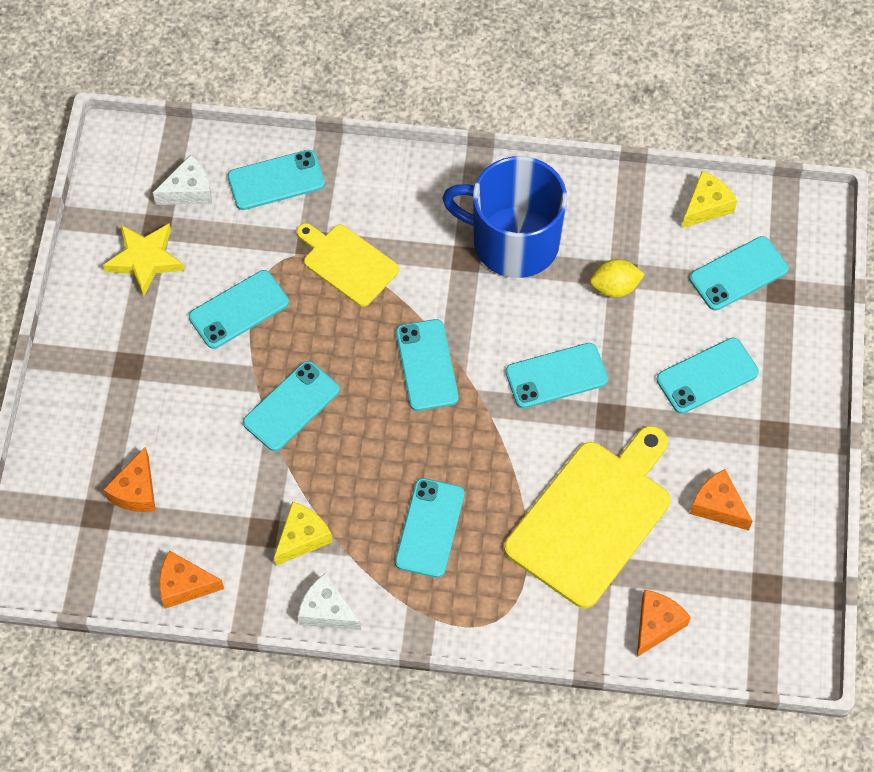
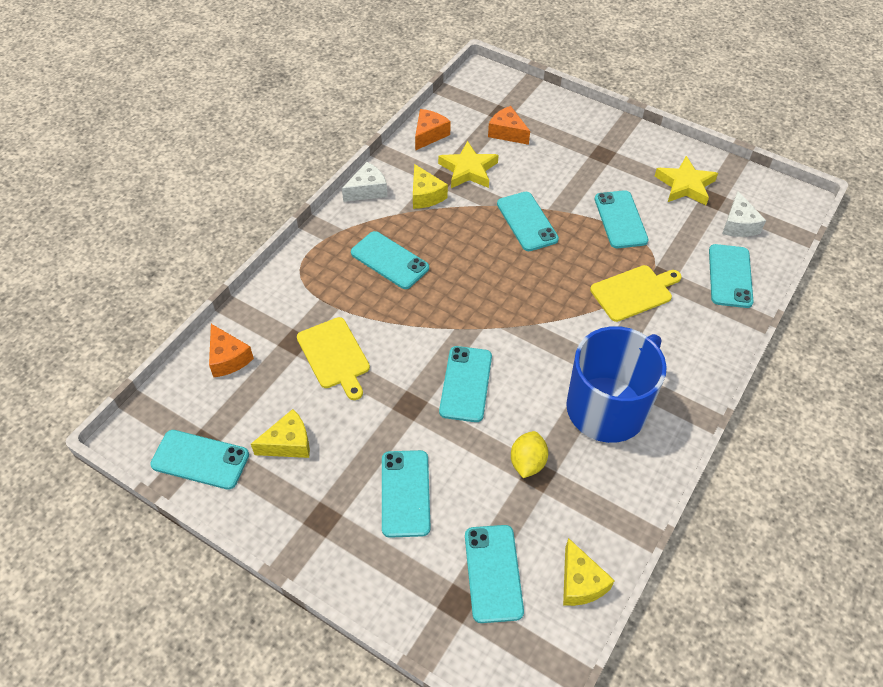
camera: 115 degrees right, 10 degrees down
turquoise phone [396,319,459,411] -> turquoise phone moved to [150,430,249,490]
yellow cutting board [504,426,671,608] -> yellow cutting board [297,317,370,400], size x0.58
orange cheese [690,469,752,531] -> yellow cheese [251,409,310,458]
none -> yellow star [438,141,499,188]

